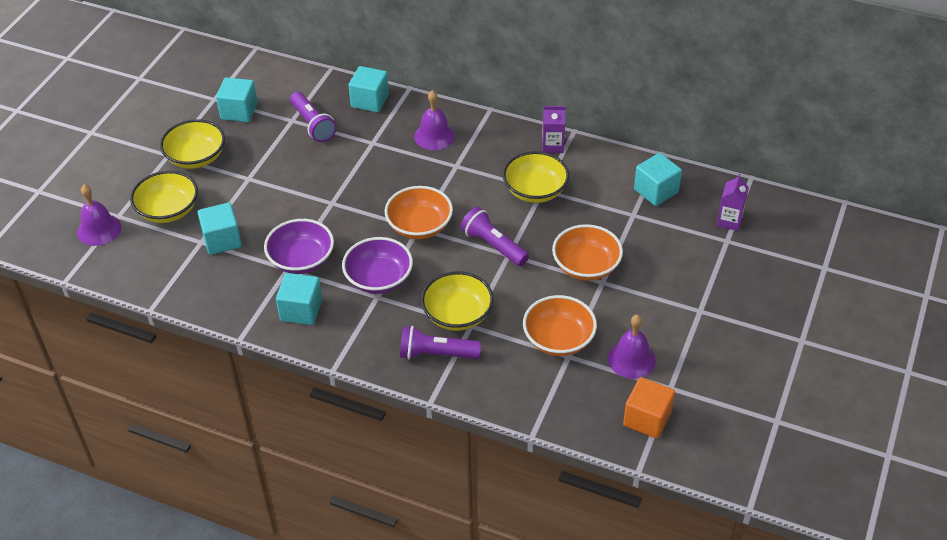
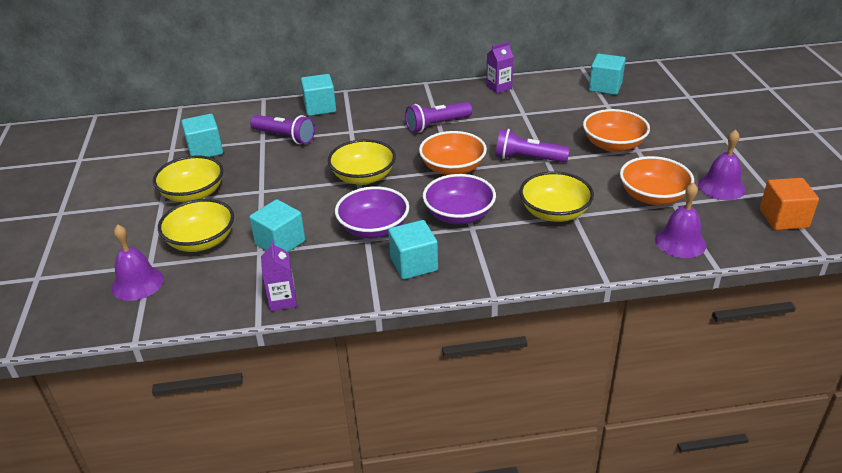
camera: 30 degrees left, 10 degrees down
purple flashlight [400,326,481,360] -> purple flashlight moved to [405,102,472,133]
purple bell [414,90,455,150] -> purple bell moved to [655,182,706,258]
yellow bowl [503,151,569,203] -> yellow bowl moved to [328,139,396,185]
purple carton [717,174,749,231] -> purple carton moved to [261,241,297,311]

